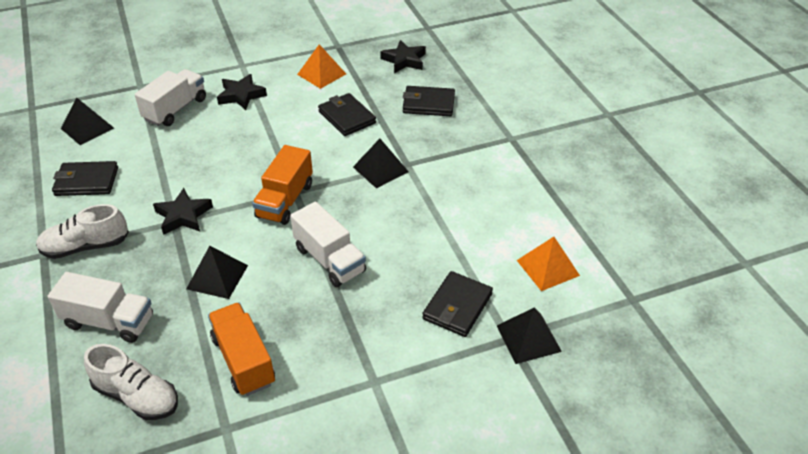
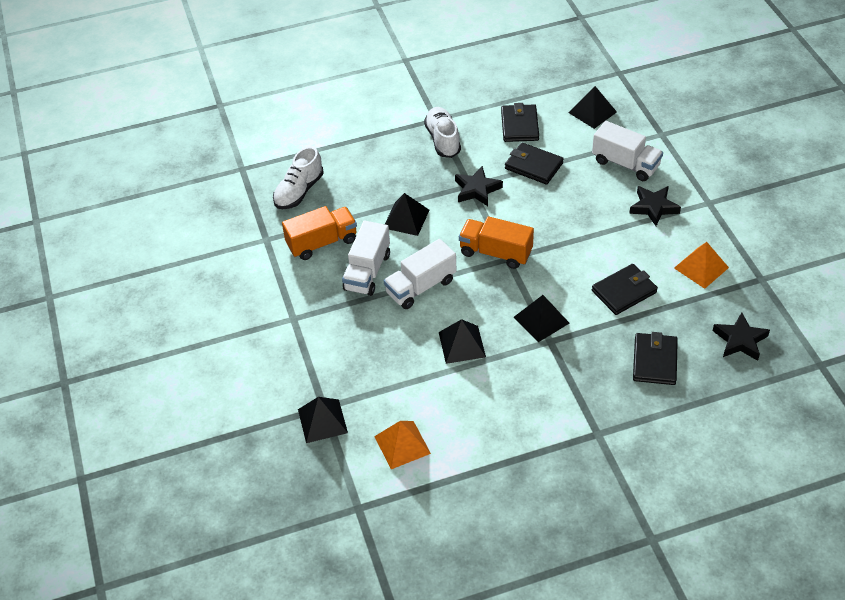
camera: 95 degrees right, 5 degrees up
white truck [48,272,153,343] -> white truck moved to [342,221,390,296]
black wallet [422,271,493,337] -> black wallet moved to [505,142,564,185]
none -> black pyramid [439,319,486,364]

